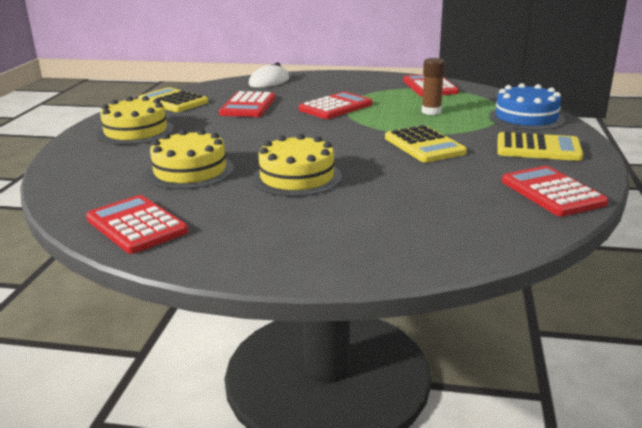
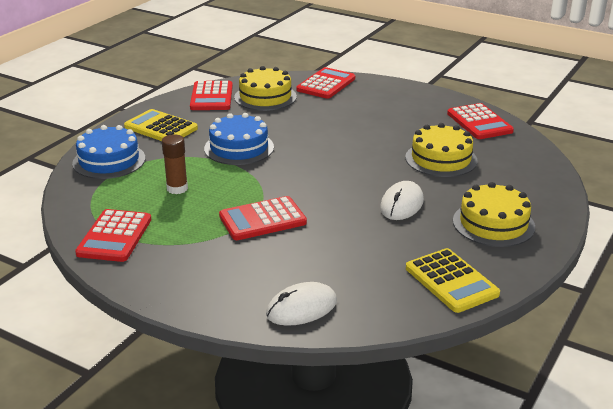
camera: 160 degrees left, 5 degrees up
red calculator [219,91,276,117] -> red calculator moved to [296,67,355,99]
yellow cake [252,134,342,197] -> yellow cake moved to [234,66,297,111]
yellow calculator [385,125,467,163] -> blue cake [204,113,274,165]
none -> white mouse [380,181,424,220]

